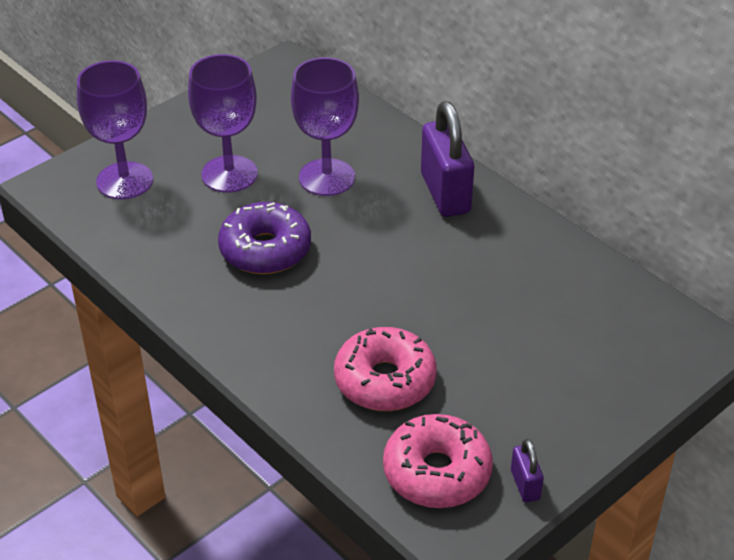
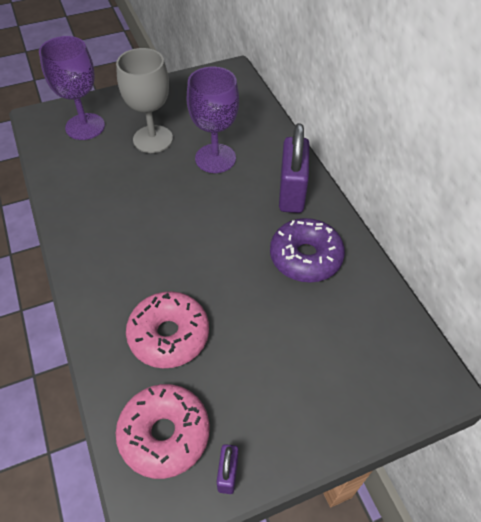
camera: 20 degrees right, 10 degrees up
purple goblet [188,54,258,193] -> grey goblet [116,48,173,153]
purple donut [218,202,311,274] -> purple donut moved to [270,218,345,283]

